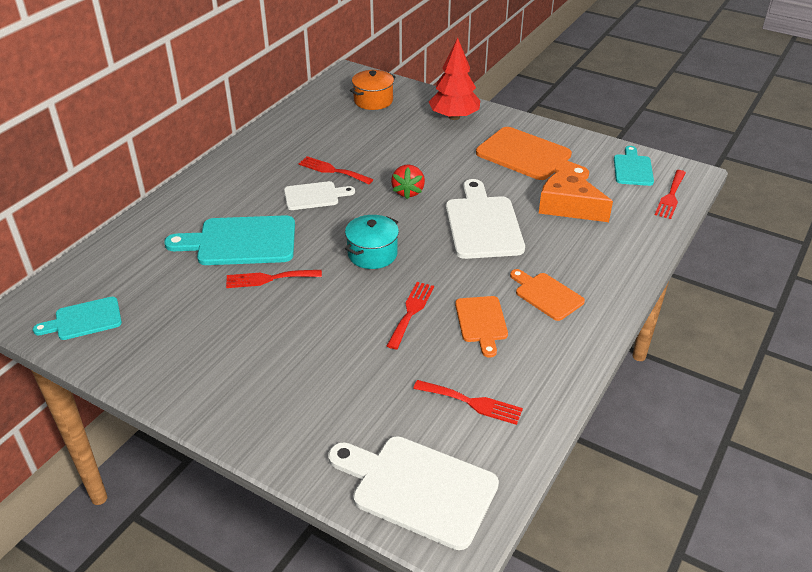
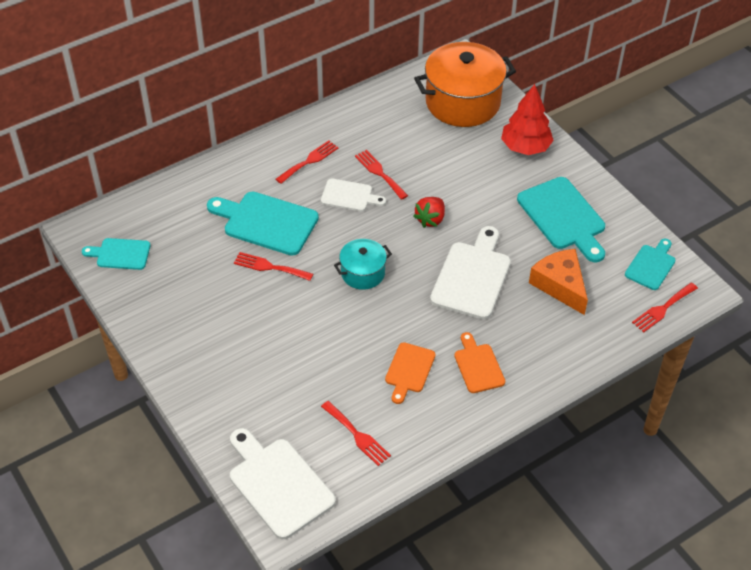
camera: 25 degrees right, 10 degrees up
orange pot [350,70,396,110] -> orange pot [414,42,516,127], size x1.92
red fork [387,282,434,349] -> red fork moved to [276,140,339,184]
orange cutting board [476,127,589,180] -> turquoise cutting board [517,177,605,262]

